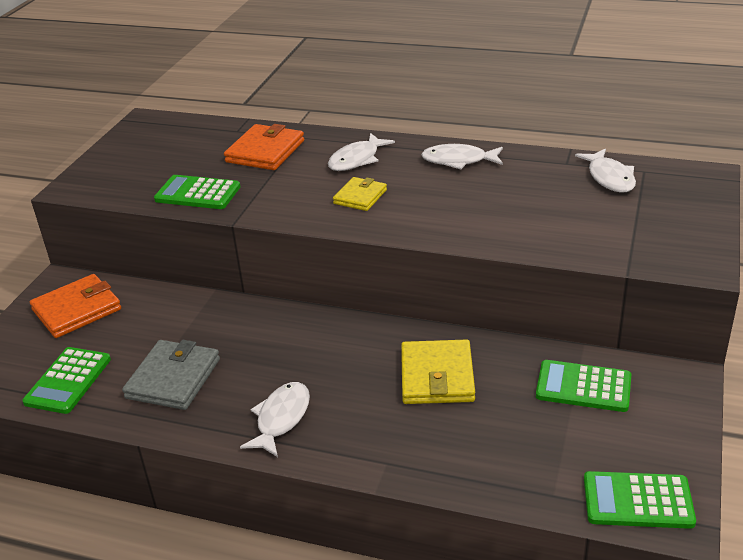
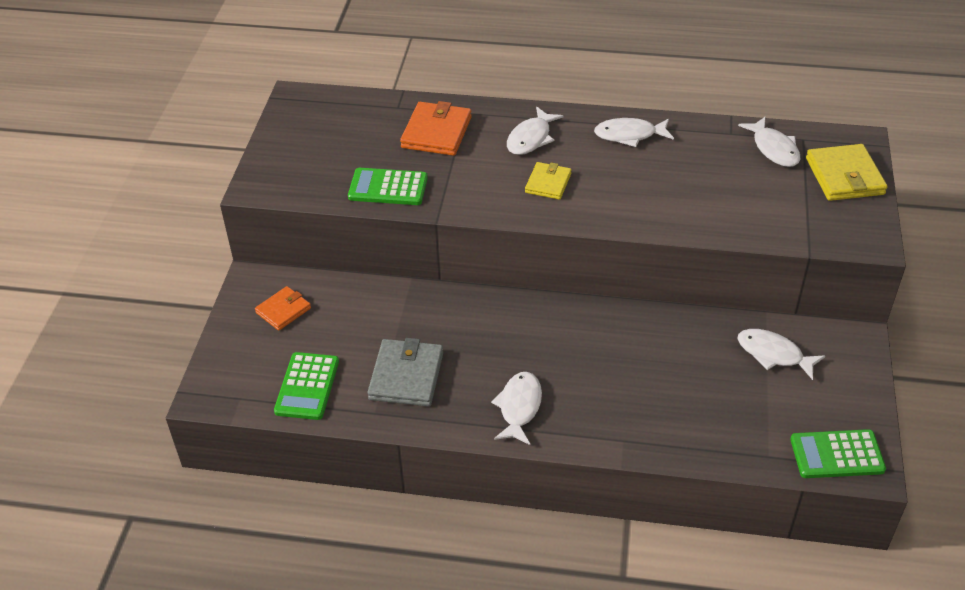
camera: 10 degrees left, 10 degrees up
orange wallet [30,274,121,338] -> orange wallet [255,286,311,331], size x0.62
yellow wallet [401,339,475,404] -> yellow wallet moved to [806,144,888,201]
green calculator [536,360,631,412] -> white fish [737,329,825,380]

